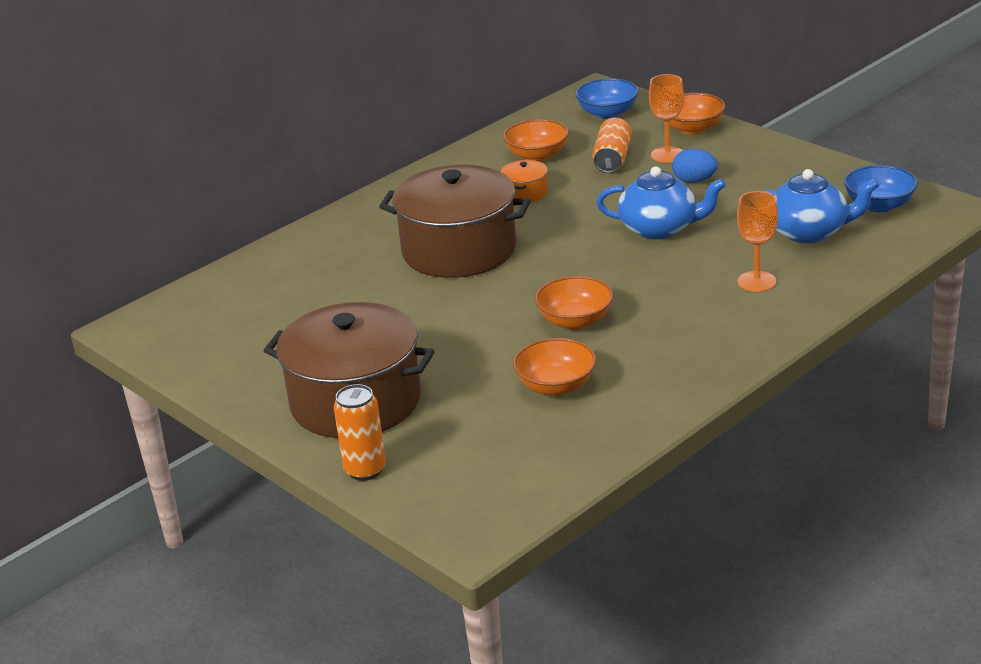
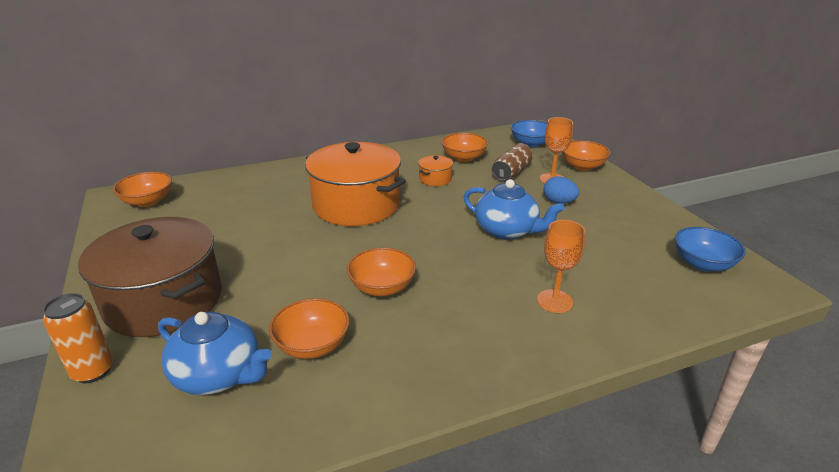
camera: 20 degrees right, 0 degrees up
brown pot [379,165,531,278] -> orange pot [305,142,406,226]
orange can [592,118,632,173] -> brown can [492,143,533,181]
blue teapot [763,169,880,243] -> blue teapot moved to [158,312,272,395]
none -> orange bowl [113,172,172,207]

